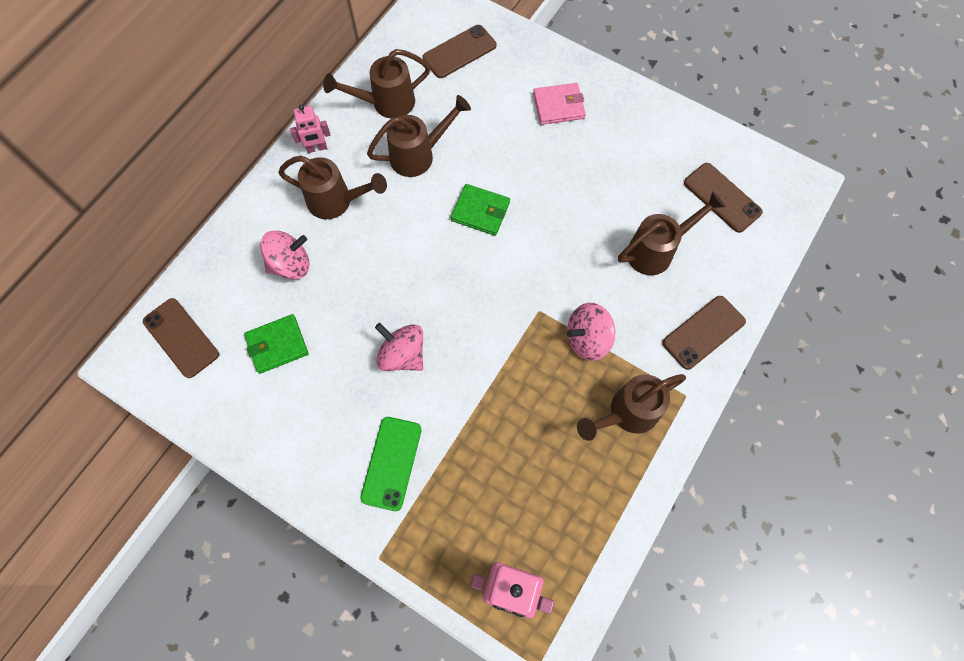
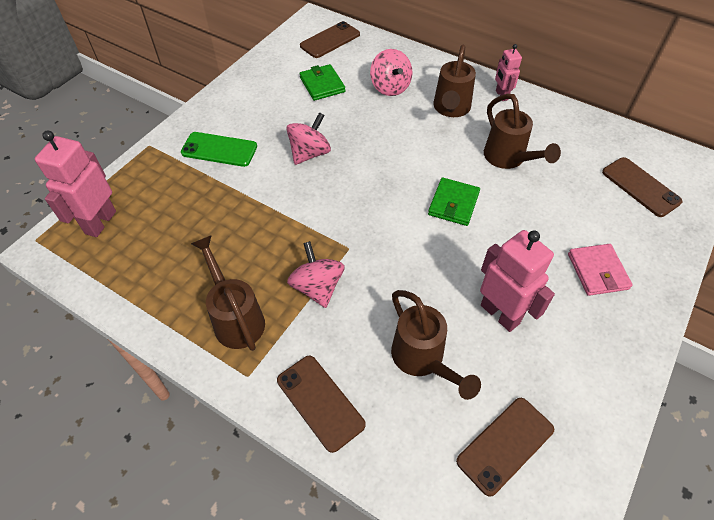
camera: 90 degrees right, 15 degrees down
brown watering can [323,49,431,118] -> none
none -> pink robot [480,230,555,332]

